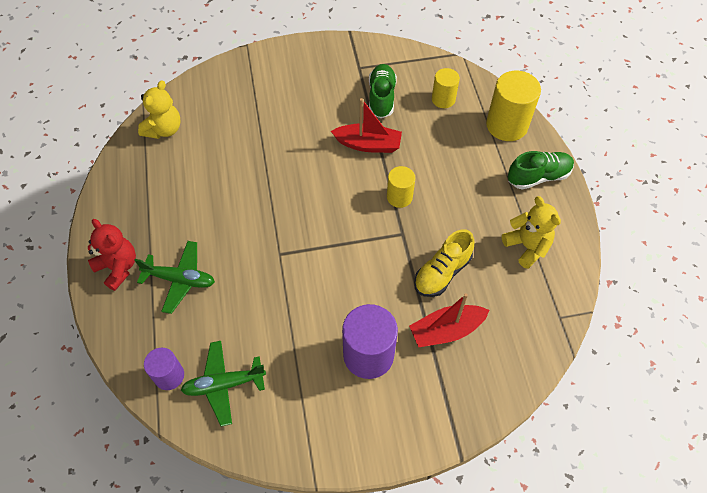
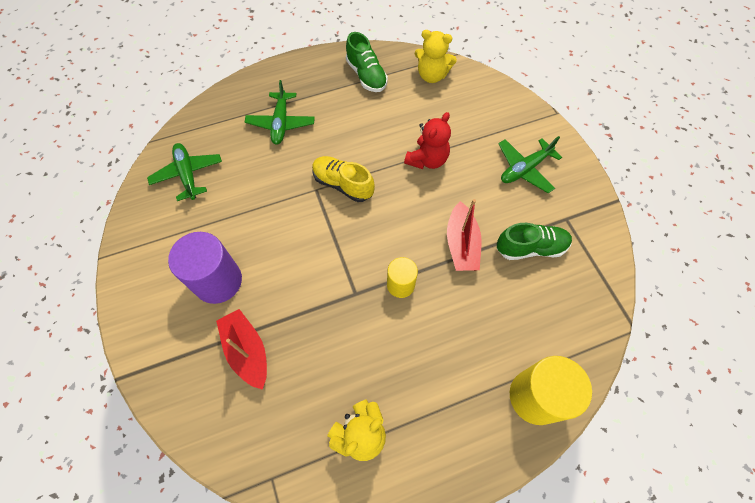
camera: 80 degrees right, 5 degrees up
red teddy bear [88,219,136,291] -> red teddy bear moved to [404,112,451,169]
purple cylinder [144,348,184,390] -> none
yellow shoe [414,229,474,297] -> yellow shoe moved to [312,156,375,202]
yellow cylinder [432,68,460,108] -> none
green shoe [508,151,574,190] -> green shoe moved to [346,32,388,92]
none -> green plane [498,136,562,193]

